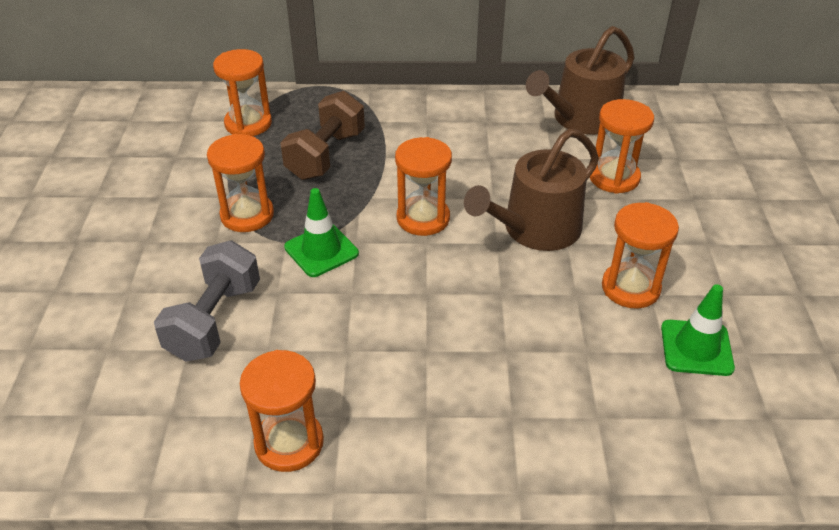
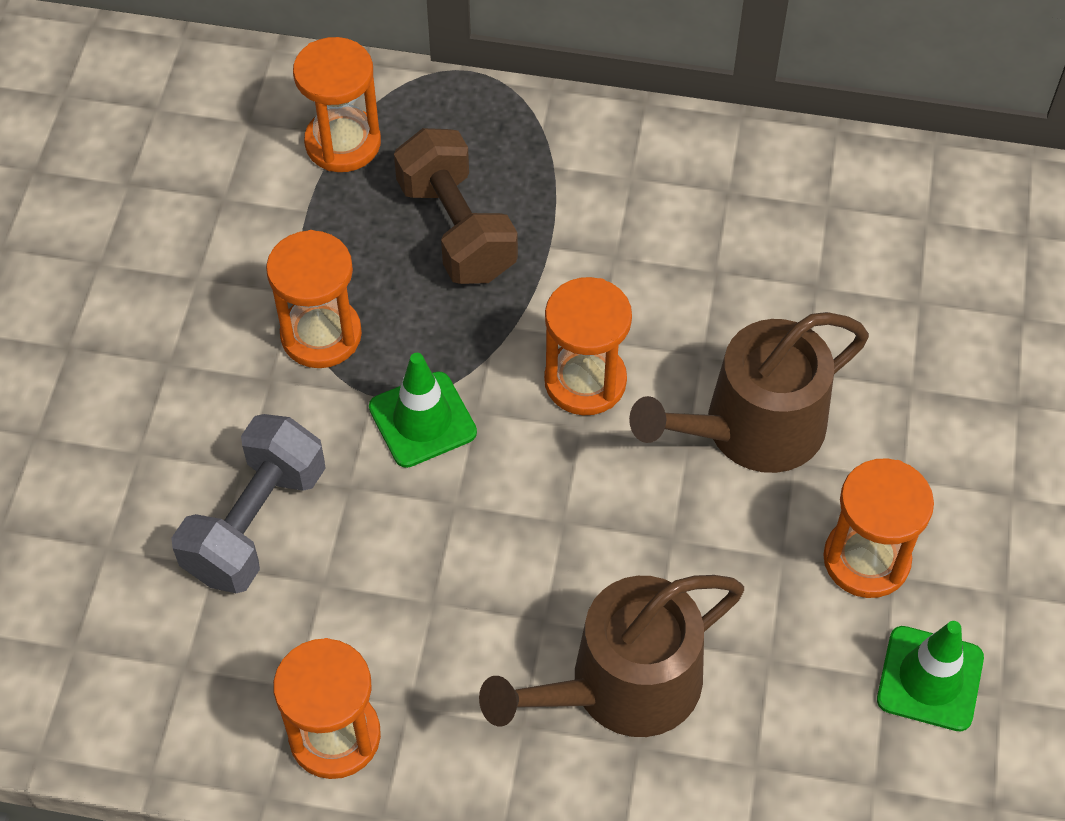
camera: 10 degrees right, 15 degrees up
brown dumbbell [280,91,365,180] -> brown dumbbell turned 60 degrees counterclockwise [394,128,518,284]
brown watering can [526,26,635,135] -> brown watering can moved to [479,575,744,737]
orange hourglass [590,99,654,194] -> none

